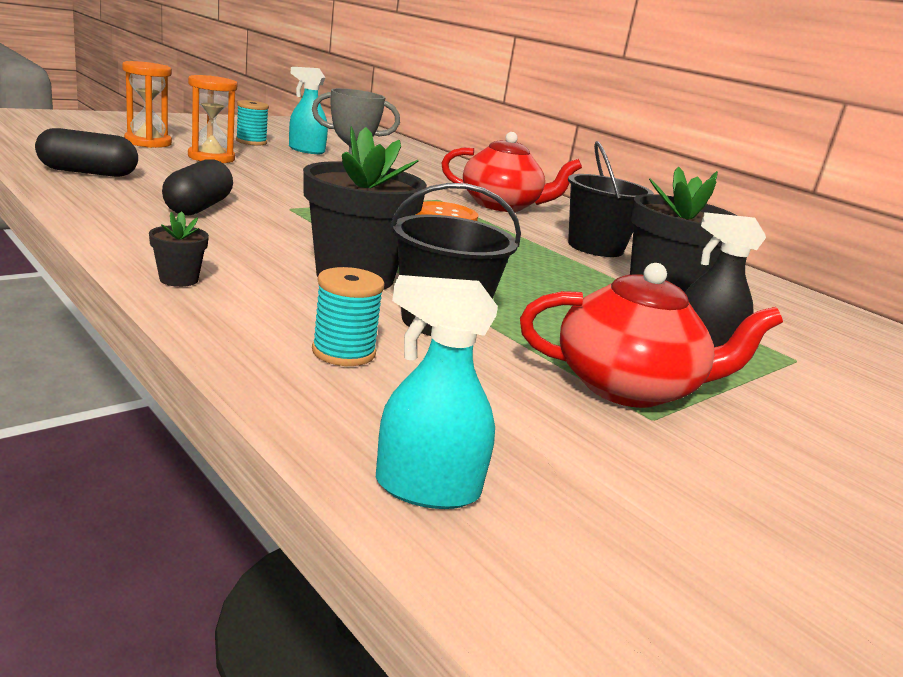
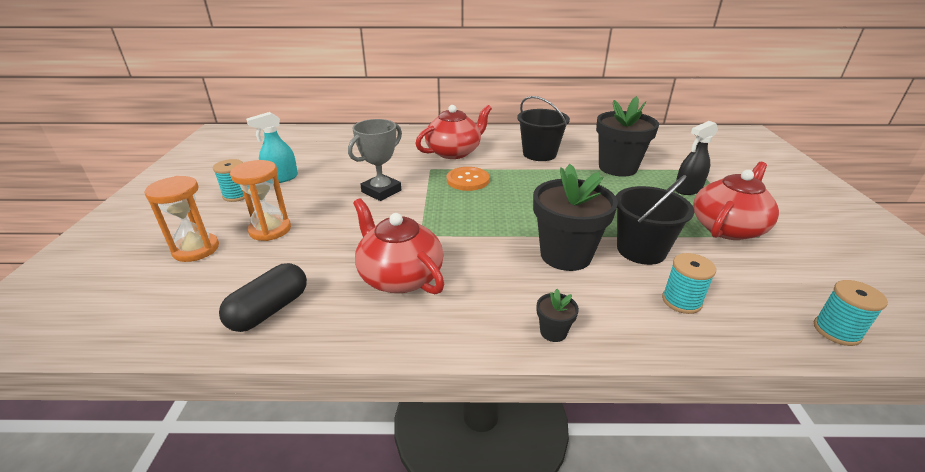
camera: 45 degrees left, 10 degrees up
black capsule [162,159,233,215] -> red teapot [353,198,444,294]
turquoise spray bottle [376,275,498,509] -> turquoise spool [814,280,888,346]

